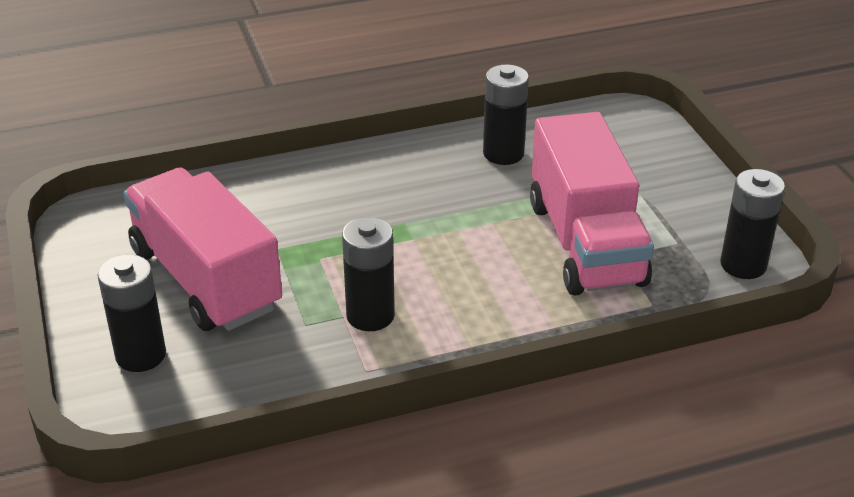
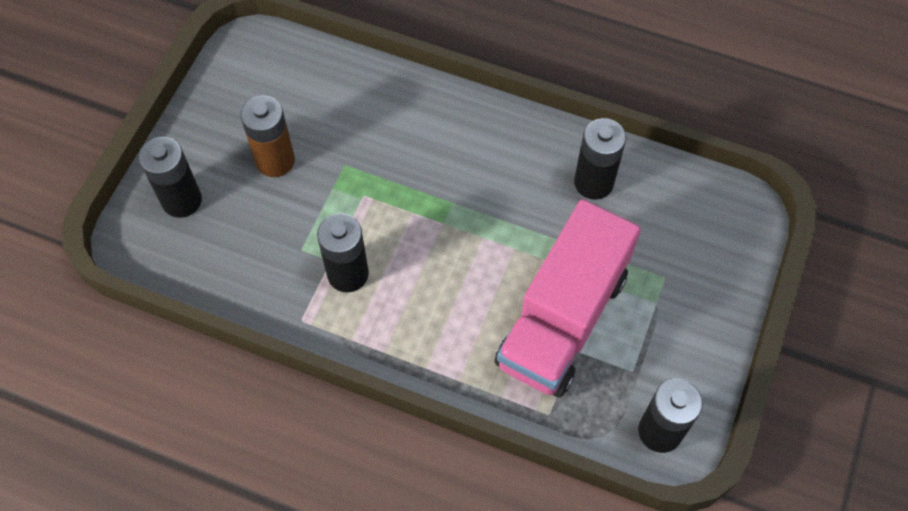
camera: 40 degrees right, 25 degrees up
pink truck [123,168,282,331] -> brown battery [240,95,295,177]

